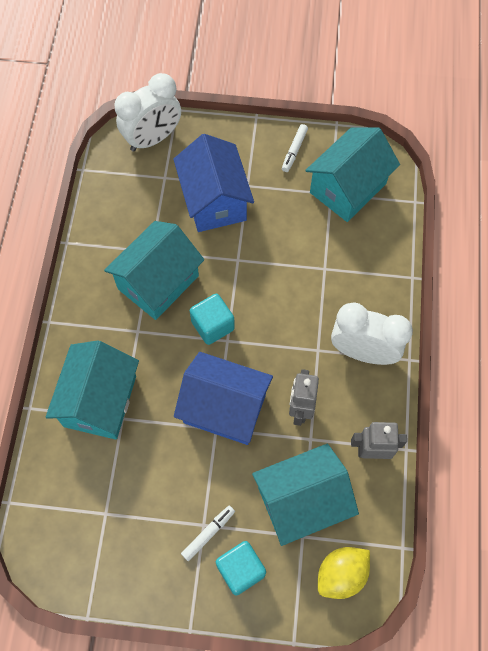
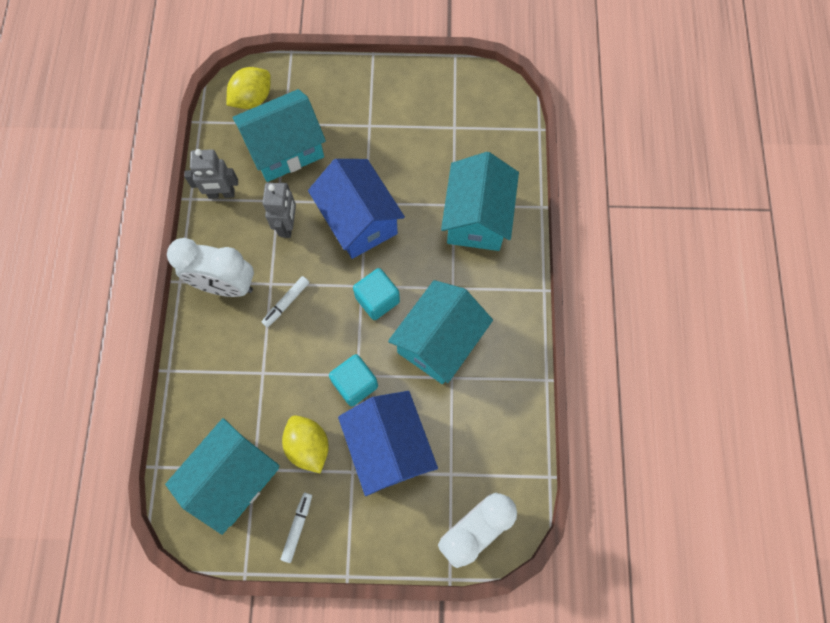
camera: 175 degrees right, 5 degrees up
blue house [174,352,273,445] -> blue house turned 45 degrees clockwise [308,159,405,259]
white marker [181,506,235,561] -> white marker moved to [262,276,309,327]
turquoise cube [216,541,266,596] -> turquoise cube moved to [329,354,378,406]
none -> yellow lemon [282,415,329,473]

